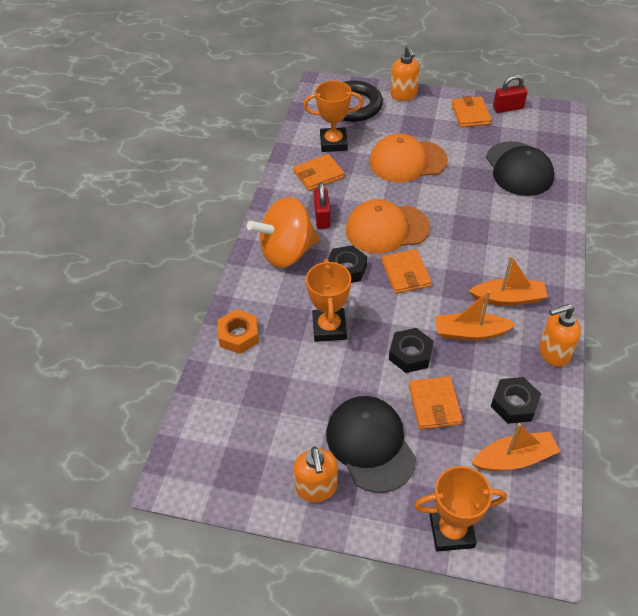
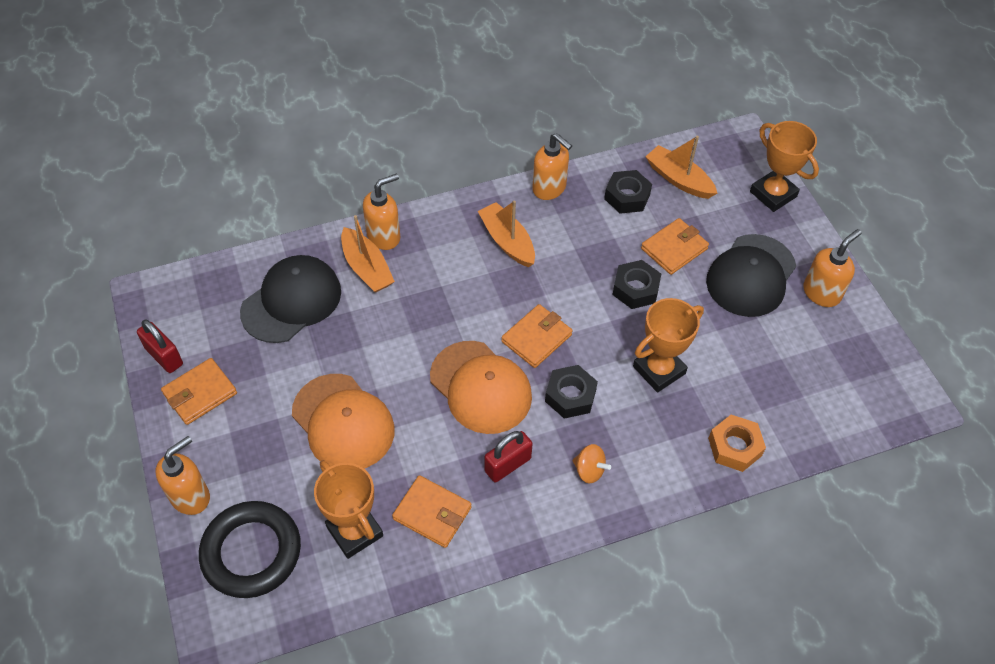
camera: 125 degrees left, 5 degrees up
orange spinning top [247,197,319,268] -> orange spinning top [573,444,611,483], size x0.41
orange boat [435,291,516,341] -> orange boat moved to [341,215,395,293]
none -> orange soap dispenser [363,173,400,250]

